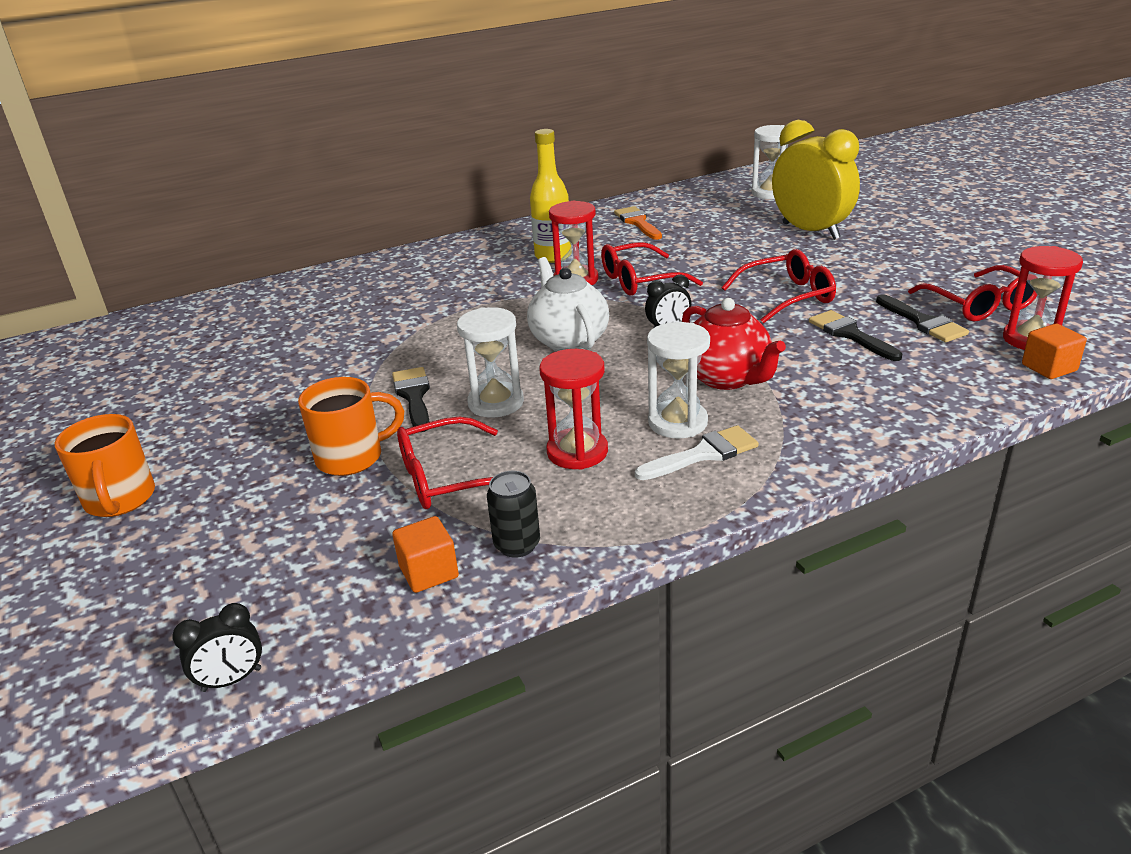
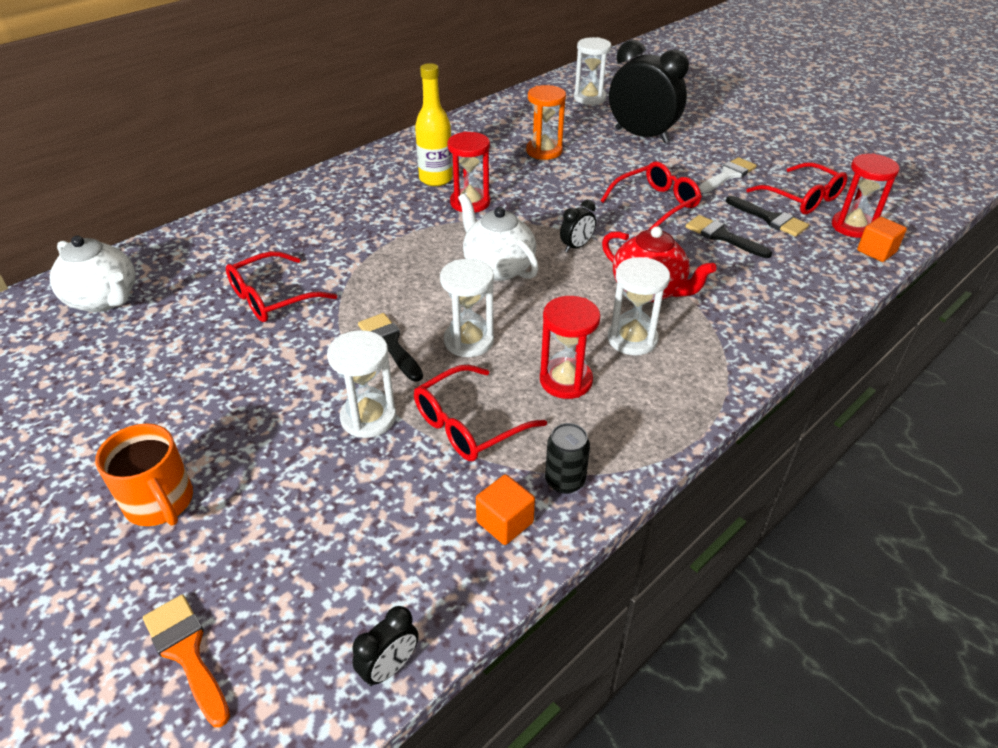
camera: 20 degrees left, 10 degrees up
orange mug [298,377,404,476] -> white hourglass [327,330,396,438]
red glasses [601,242,703,296] -> red glasses moved to [226,251,337,322]
orange brush [614,206,662,240] -> orange brush moved to [143,594,230,727]
white brush [635,425,759,480] -> white brush moved to [699,157,757,193]
yellow clock [772,120,860,240] -> black clock [609,40,689,143]
none -> white teapot [49,236,135,312]
none -> orange hourglass [526,85,566,160]

